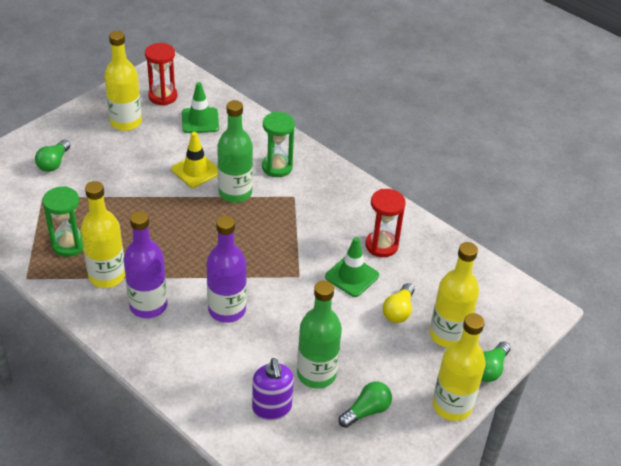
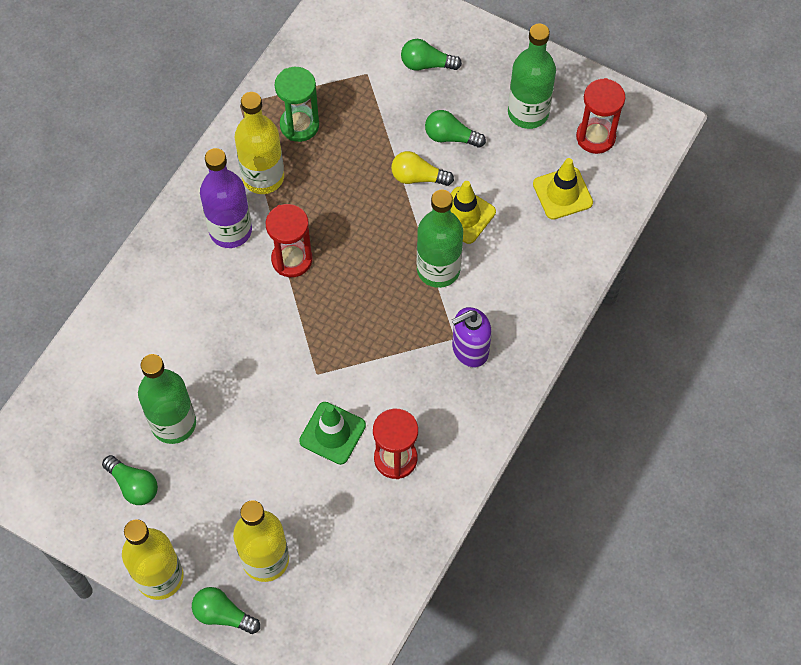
camera: 80 degrees right, 20 degrees up
yellow bottle [104,31,142,131] -> green bottle [508,24,556,129]
green traffic cone [182,82,219,133] -> yellow traffic cone [533,158,593,220]
purple bottle [206,216,247,323] -> none
purple soap dispenser [252,358,294,420] -> purple soap dispenser moved to [452,307,492,368]
green hourglass [262,112,295,177] -> none
yellow light bulb [383,283,414,323] -> yellow light bulb moved to [391,151,454,186]
none -> red hourglass [266,204,312,277]
none -> green light bulb [425,110,486,148]

